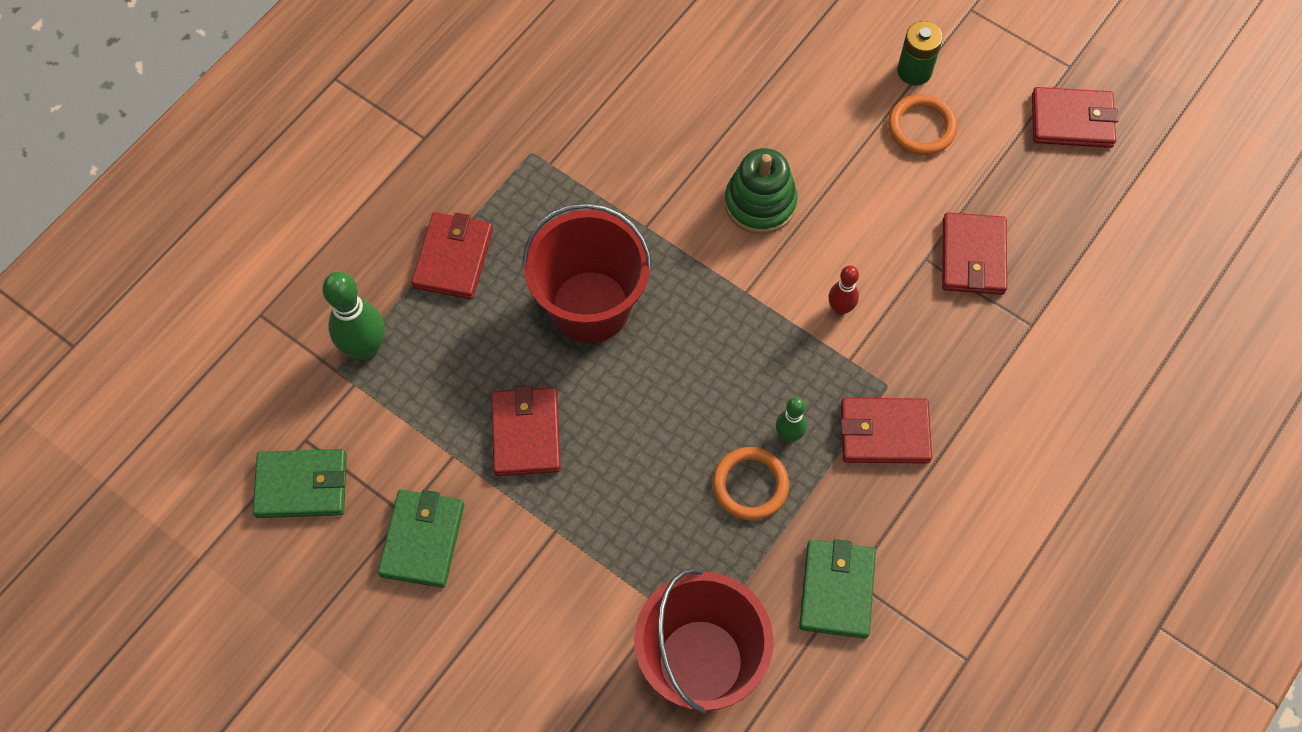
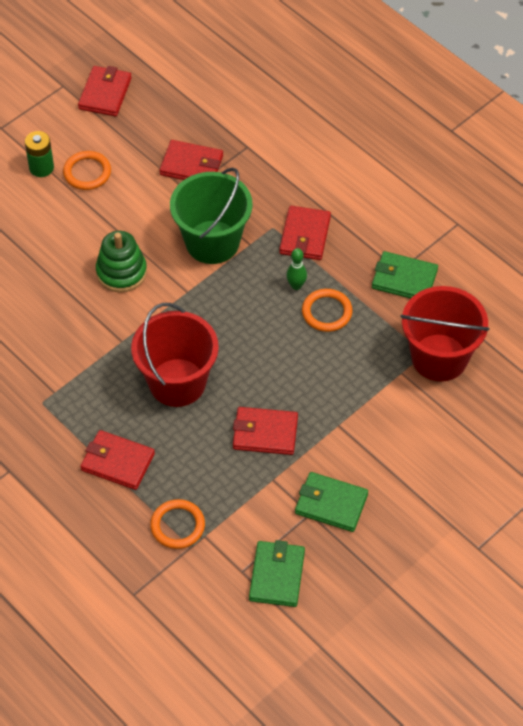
camera: 80 degrees left, 10 degrees down
green bowling pin [323,272,385,360] -> orange ring [150,499,205,549]
red bowling pin [828,266,859,315] -> green bucket [170,167,253,264]

